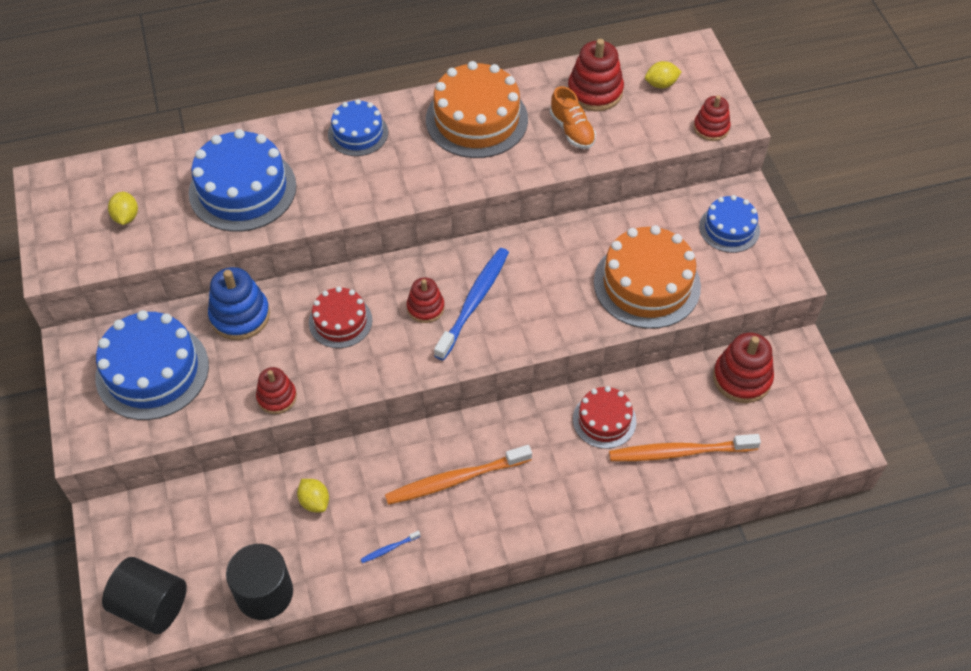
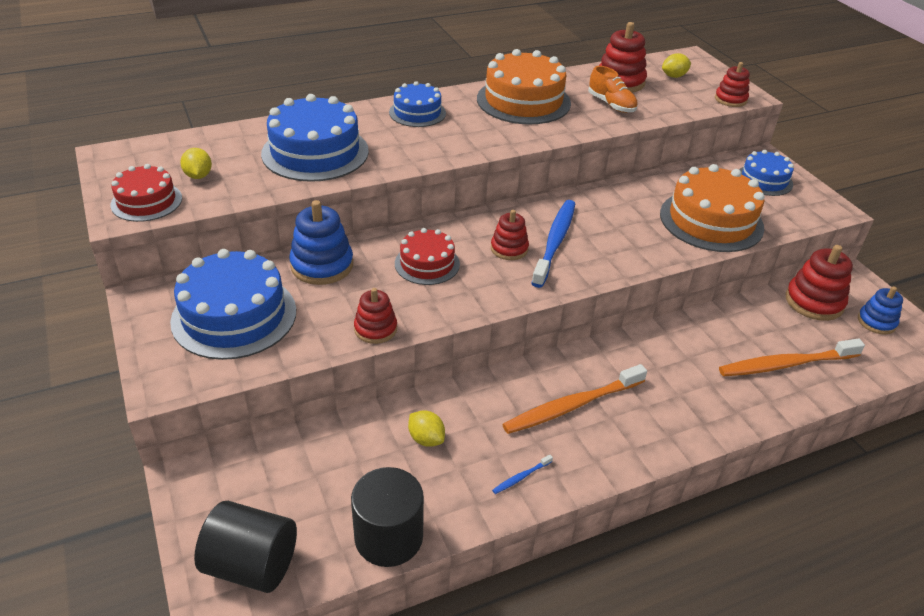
camera: 10 degrees left, 15 degrees down
red cake [573,386,636,449] -> red cake moved to [110,164,182,222]
none -> blue stacking toy [858,286,903,335]

